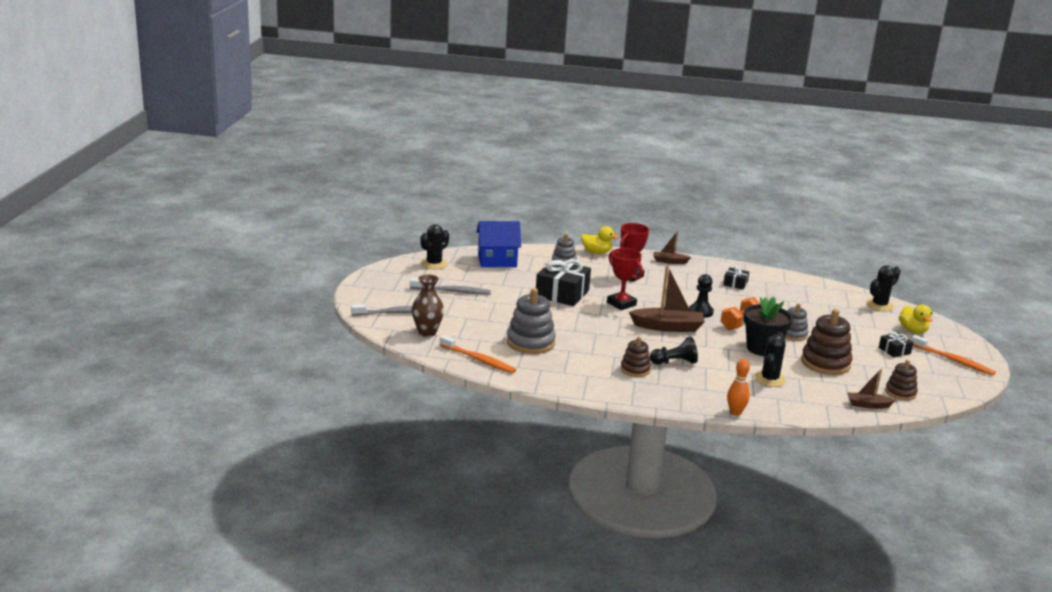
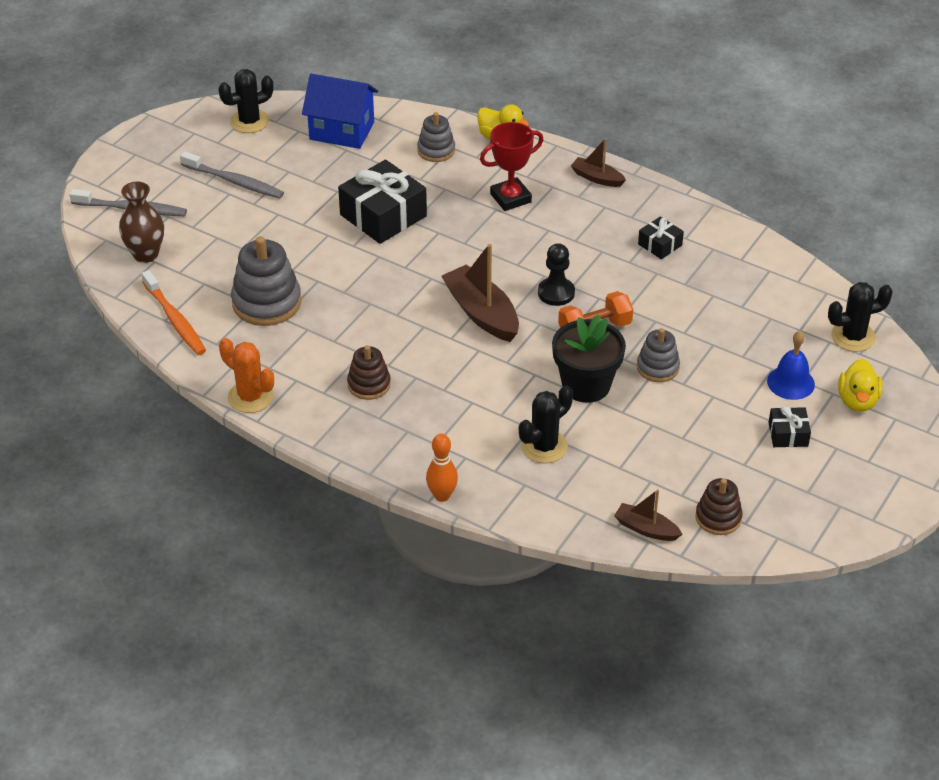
camera: 25 degrees right, 20 degrees up
red trophy [607,248,643,310] -> none
brown boat [629,265,705,332] -> brown boat turned 150 degrees counterclockwise [441,244,519,342]
black pawn [650,337,698,365] -> none
brown stacking toy [801,309,852,375] -> none
orange toothbrush [911,335,996,375] -> none
none -> orange cactus [219,338,274,413]
none -> blue bell [767,331,815,400]

